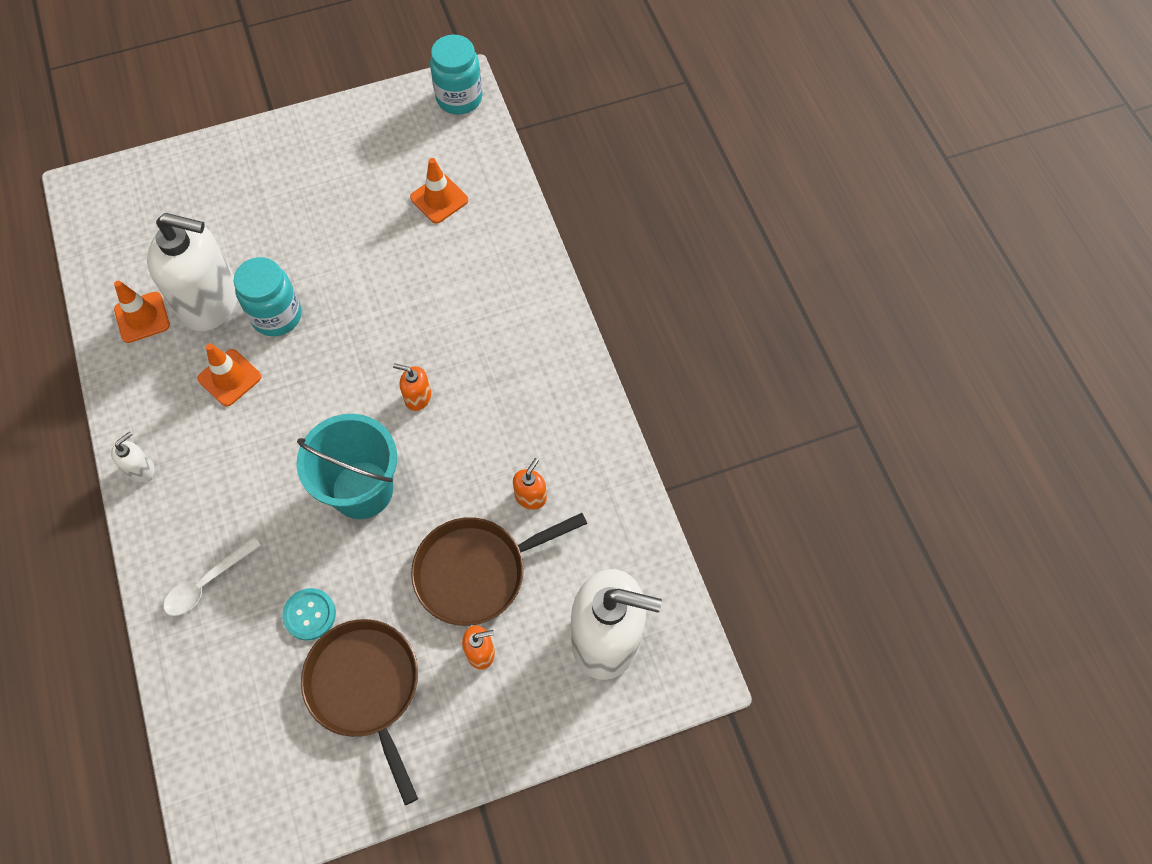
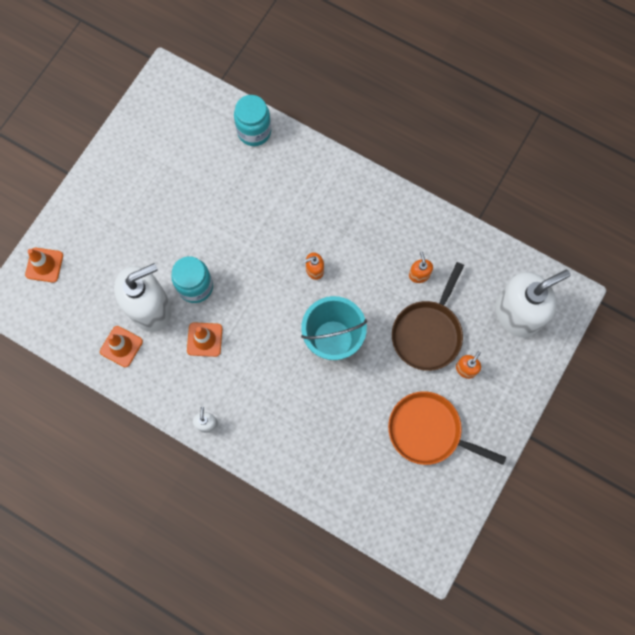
camera: 40 degrees left, 10 degrees up
white spoon [164,536,261,616] -> none
turquoise button [282,588,336,641] -> none
brown pan [301,619,418,805] -> orange pan [388,391,506,465]
orange traffic cone [410,158,468,224] -> orange traffic cone moved to [25,248,63,283]
turquoise jar [430,35,482,115] -> turquoise jar moved to [234,95,271,146]

